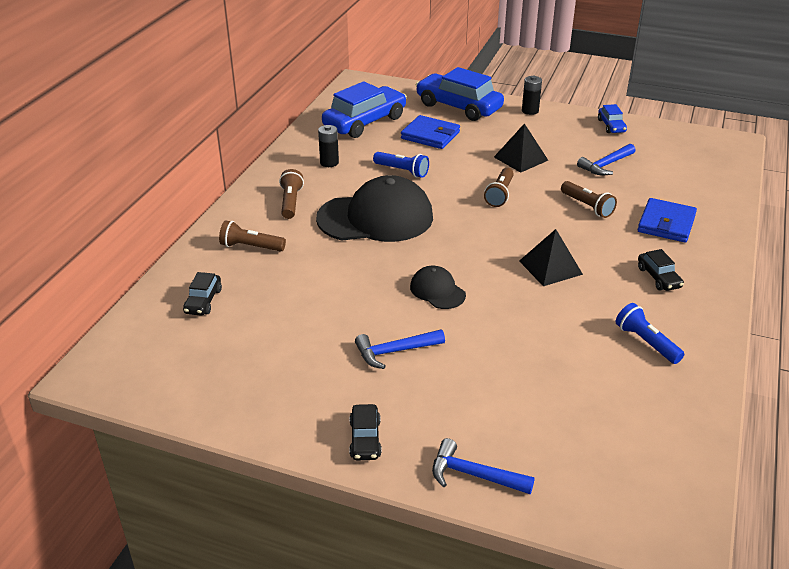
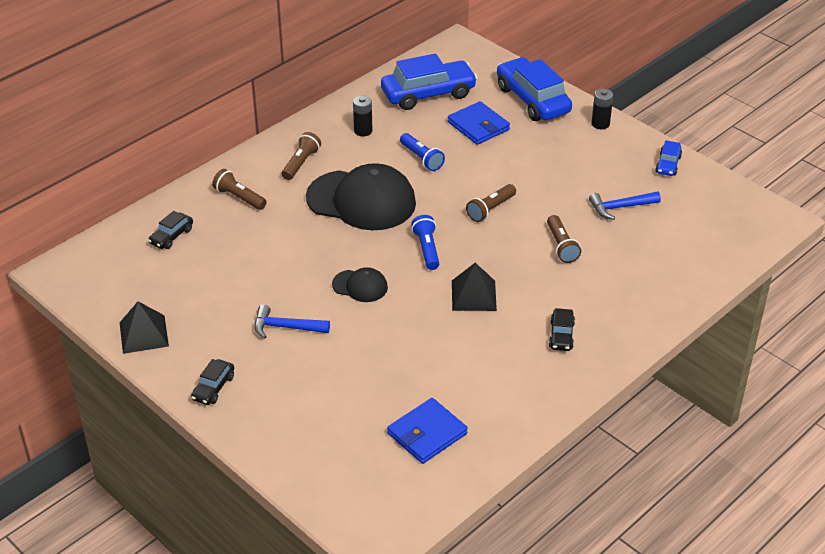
camera: 25 degrees right, 5 degrees up
black cap [410,266,466,309] -> black cap turned 120 degrees clockwise [332,267,388,302]
blue hammer [432,438,535,494] -> none
black pyramid [494,123,548,173] -> black pyramid moved to [120,301,169,354]
blue flashlight [616,303,685,364] -> blue flashlight moved to [411,215,439,270]
blue wallet [638,198,697,243] -> blue wallet moved to [387,398,468,464]

